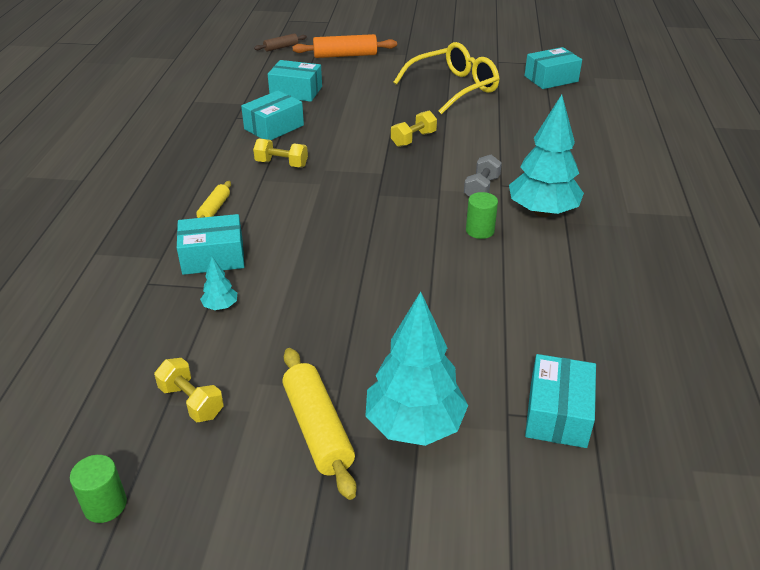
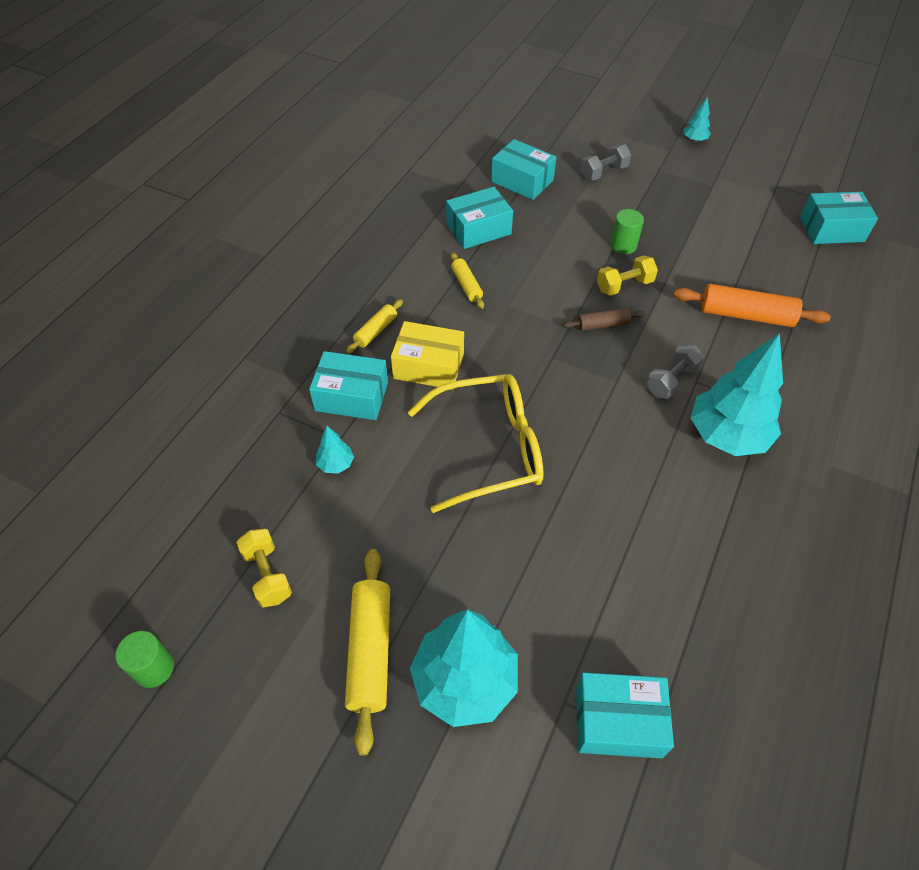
camera: 20 degrees right, 15 degrees up
yellow dumbbell [253,138,308,167] -> yellow rolling pin [451,253,484,309]
brown rolling pin [254,33,307,51] -> brown rolling pin moved to [562,308,645,331]
orange rolling pin [293,34,397,58] -> orange rolling pin moved to [673,284,831,327]
yellow glasses [393,42,499,114] -> yellow glasses moved to [408,374,544,513]
green cylinder [466,192,498,239] -> green cylinder moved to [610,209,644,254]
turquoise box [525,354,596,448] -> turquoise box turned 60 degrees clockwise [576,672,674,758]
none -> yellow box [391,321,464,390]
none -> grey dumbbell [580,144,631,180]
none -> turquoise tree [684,97,711,142]

